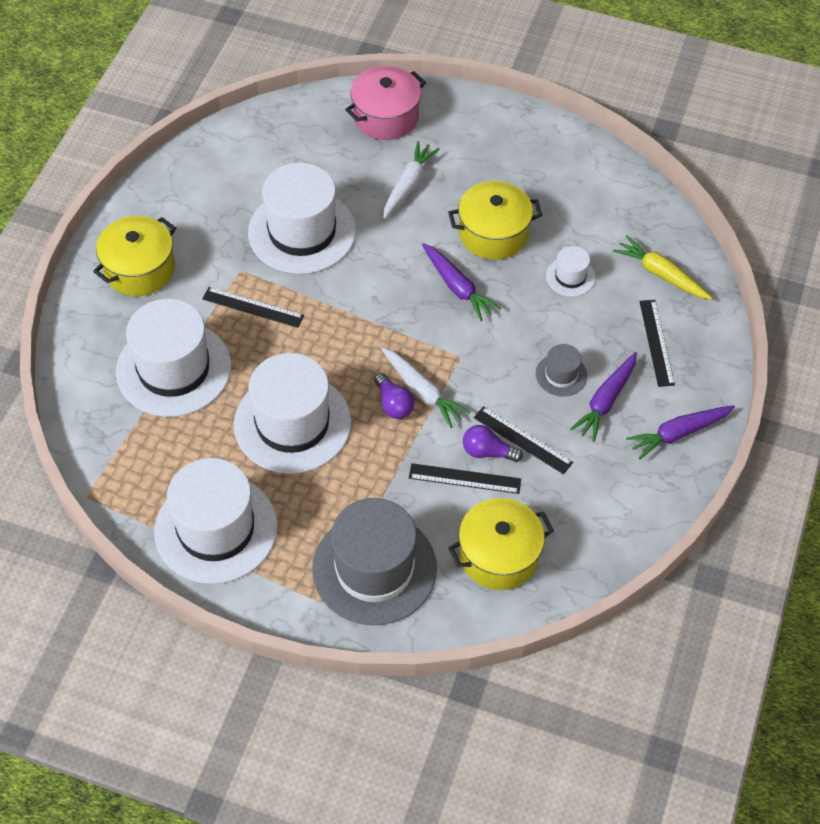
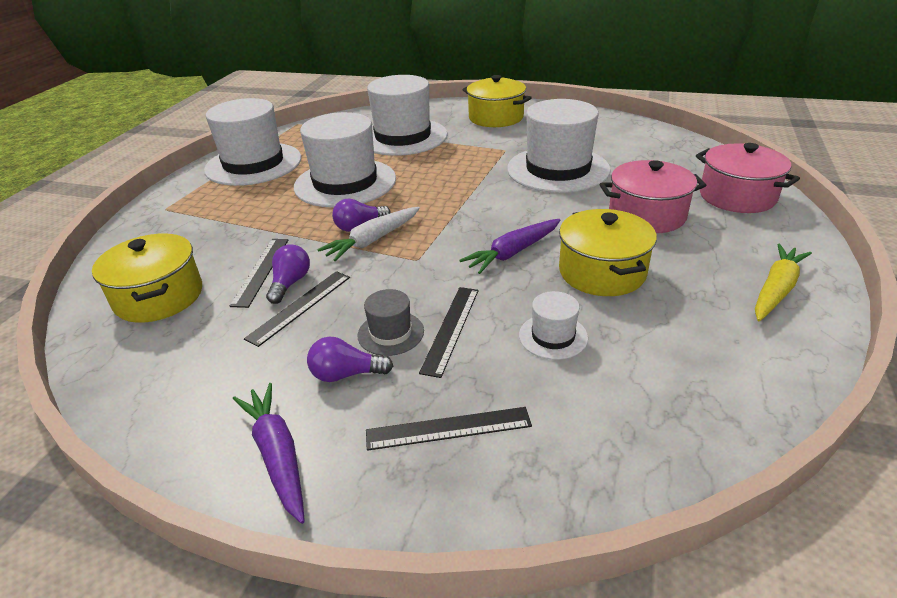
camera: 90 degrees right, 20 degrees down
black ruler [202,287,304,328] -> black ruler moved to [419,287,479,378]
grey hat [312,498,437,625] -> none
white carrot [383,141,440,219] -> pink pot [600,160,706,233]
purple carrot [570,352,637,442] -> purple light bulb [307,337,393,382]
yellow carrot [613,235,712,300] -> yellow carrot moved to [755,244,812,321]

